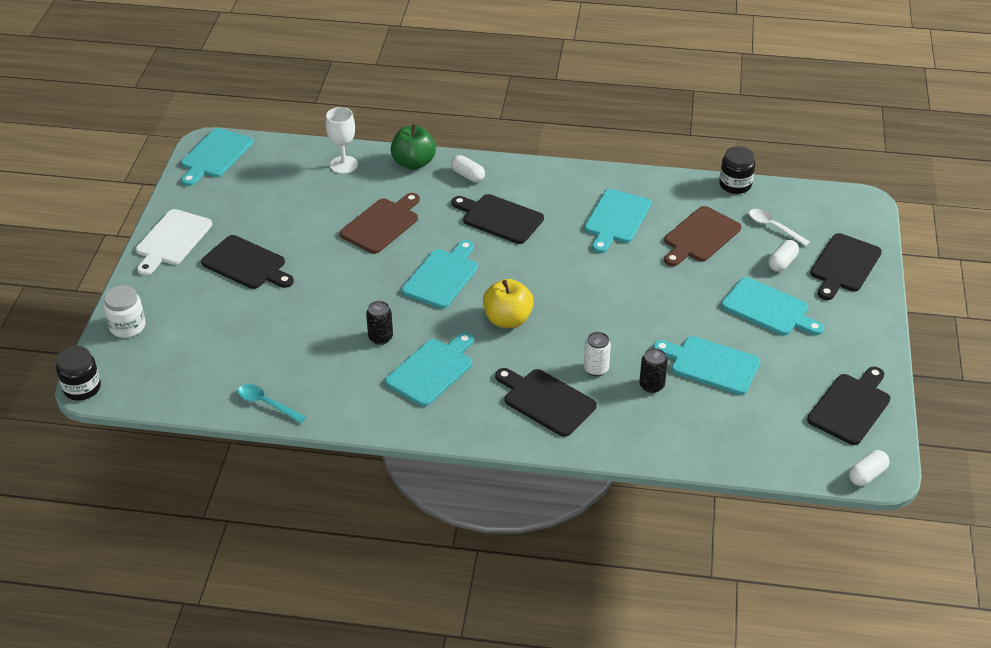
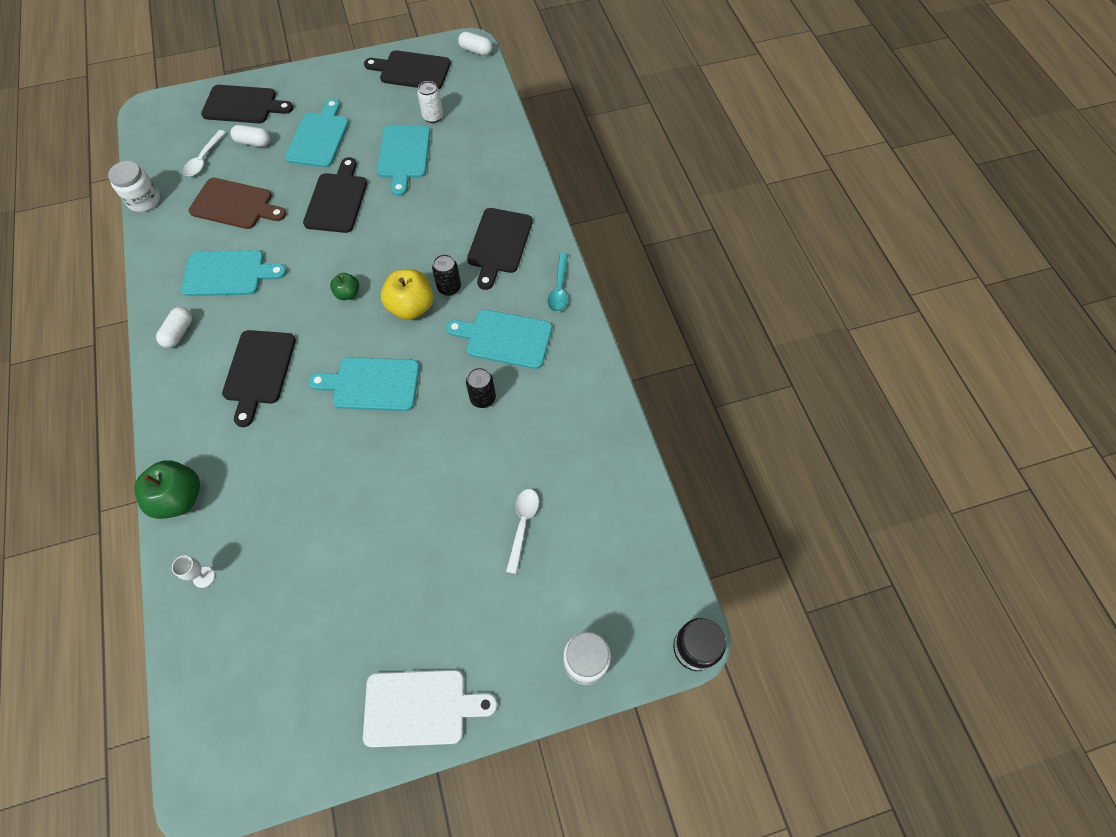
camera: 115 degrees left, 20 degrees up
turquoise cutting board [181,128,253,186] -> none
black cutting board [201,235,294,289] -> black cutting board moved to [303,157,367,233]
turquoise spoon [238,384,306,423] -> turquoise spoon moved to [548,253,568,312]
white goblet [326,107,358,174] -> white goblet [172,556,215,588], size x0.56
brown cutting board [340,193,420,254] -> none
white capsule [451,155,485,182] -> white capsule moved to [156,307,192,348]
white can [584,332,611,376] -> white can moved to [417,81,443,123]
black can [639,348,668,393] -> black can moved to [432,254,461,296]
black jar [719,146,755,194] -> white jar [108,161,160,212]
none -> green apple [330,273,359,300]
none -> white spoon [506,489,539,574]

